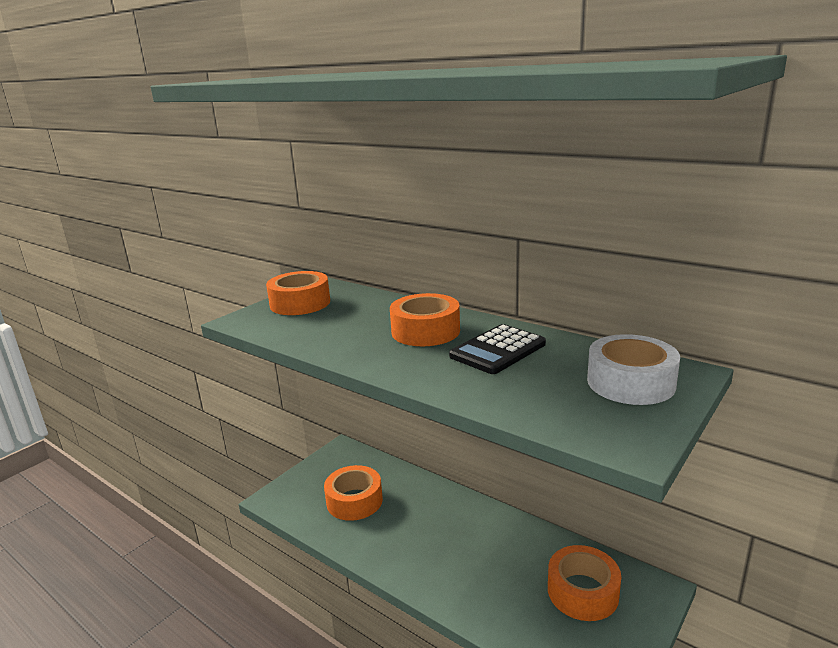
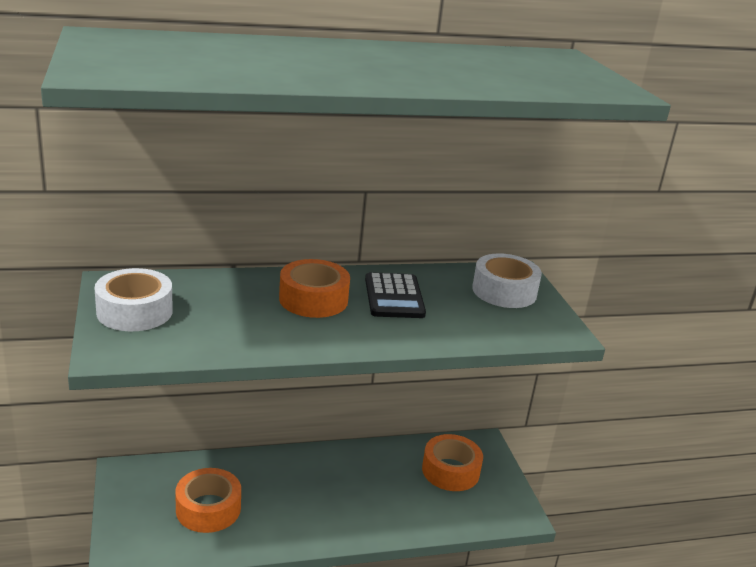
camera: 55 degrees left, 5 degrees up
orange tape [266,271,330,315] -> white tape [94,268,173,331]

